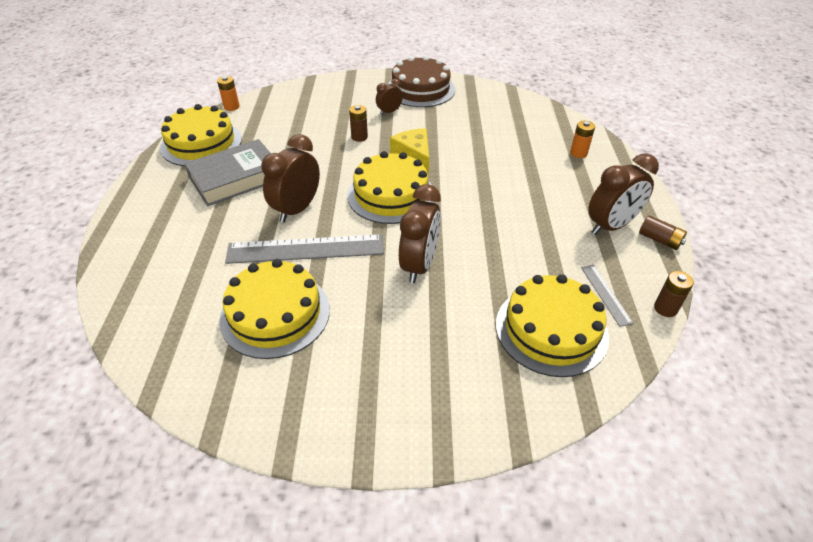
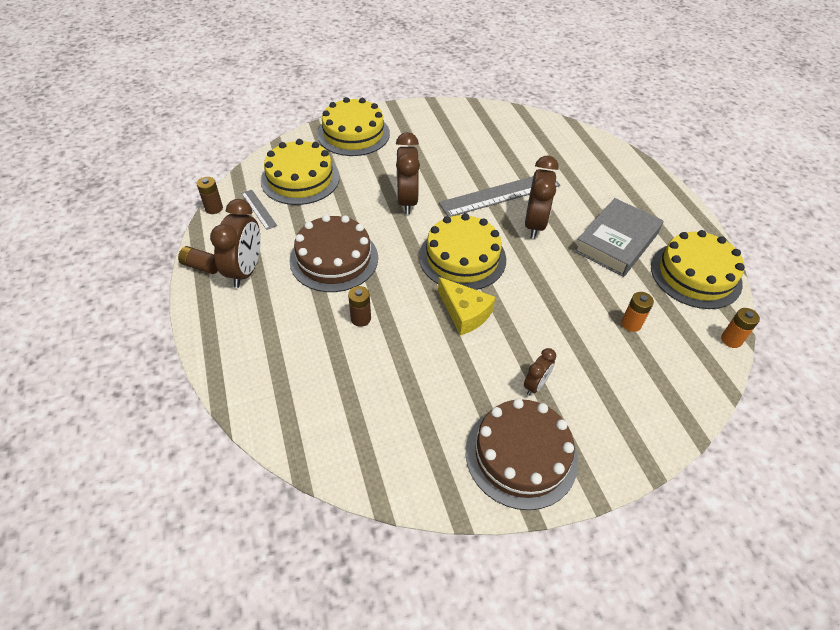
camera: 160 degrees right, 5 degrees up
yellow cake [219,259,330,359] -> yellow cake moved to [317,97,390,156]
brown battery [349,105,368,142] -> brown battery moved to [348,286,371,327]
orange battery [570,121,595,158] -> orange battery moved to [621,292,654,332]
brown clock [588,153,659,235] -> brown clock turned 150 degrees clockwise [210,199,261,288]
none -> brown cake [290,215,378,292]

